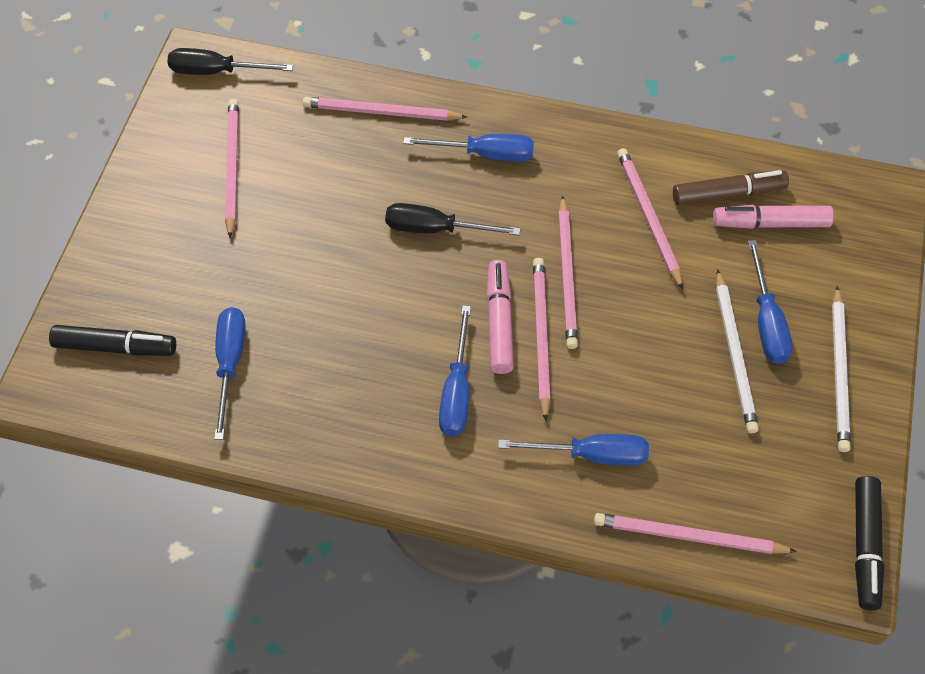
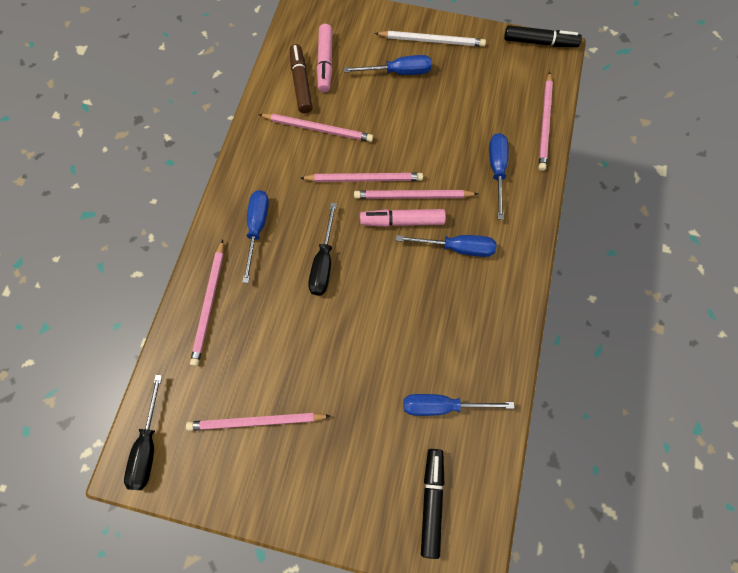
camera: 90 degrees left, 10 degrees up
pink pencil [617,148,683,290] -> pink pencil turned 150 degrees counterclockwise [258,114,373,142]
white pencil [716,269,759,433] -> none

